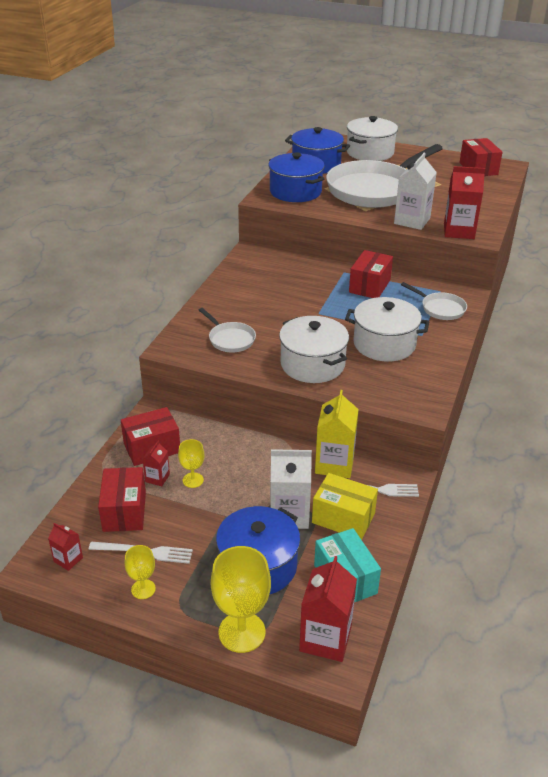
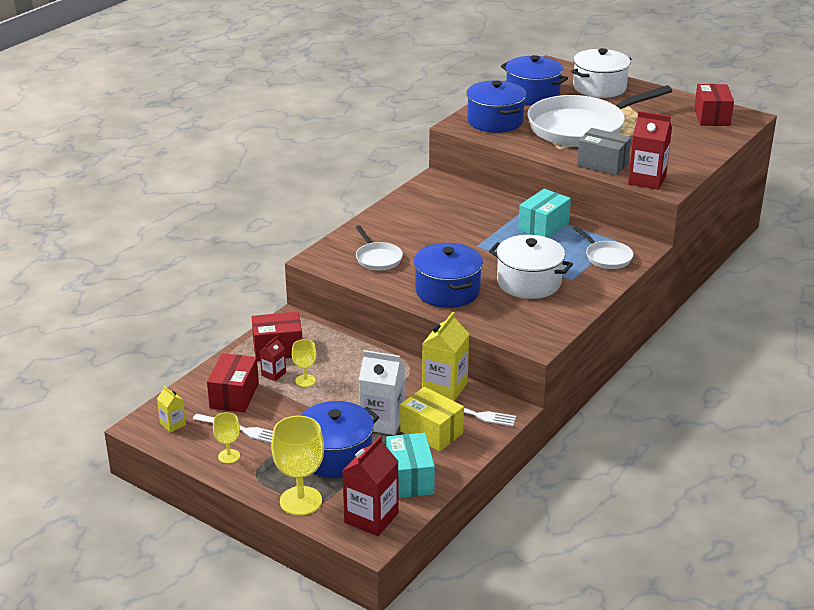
camera: 15 degrees right, 5 degrees down
red carton [48,523,83,571] -> yellow carton [157,386,186,433]
white pot [279,316,349,383] -> blue pot [414,243,483,308]
red box [349,250,393,298] -> turquoise box [518,189,571,238]
white carton [394,153,437,230] -> grey box [577,128,631,176]

